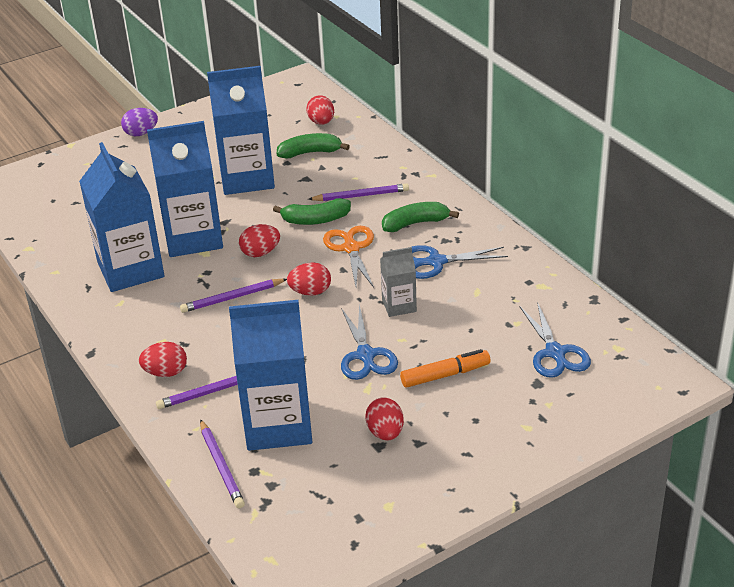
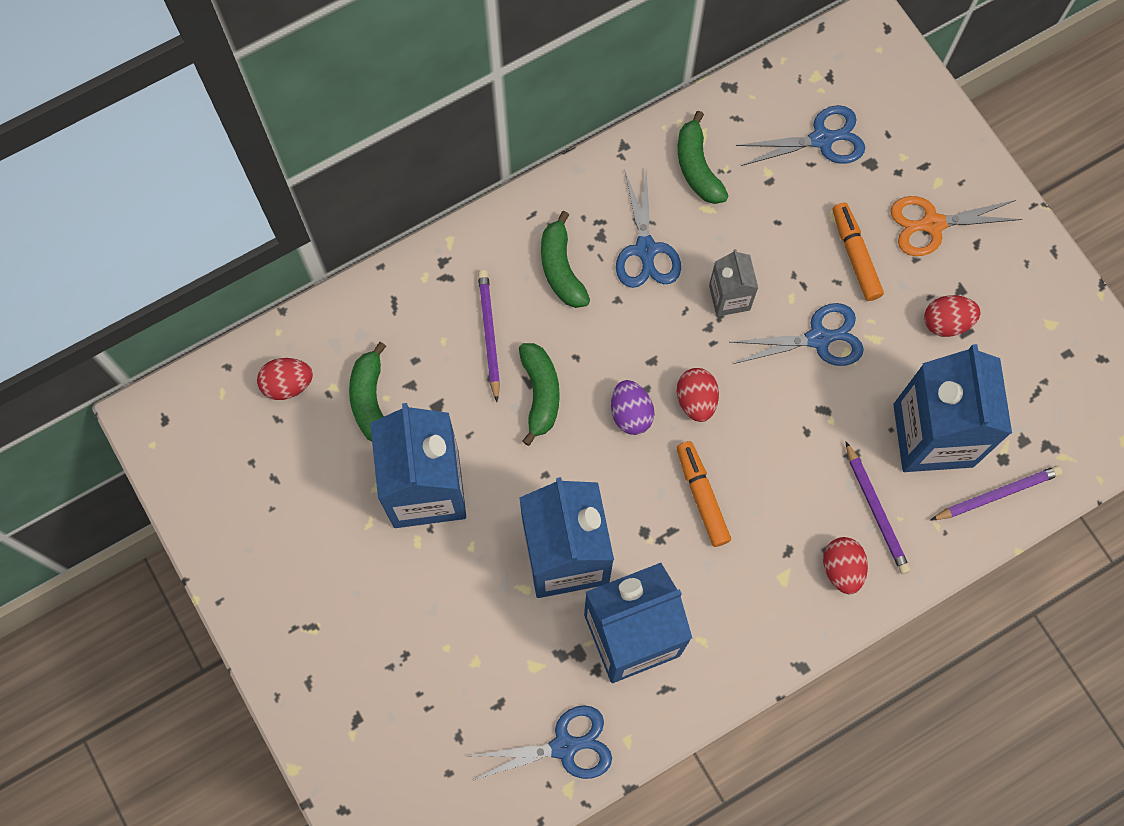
camera: 90 degrees left, 35 degrees up
purple egg [121,108,158,136] -> purple egg moved to [611,380,655,435]
purple pencil [180,279,287,313] -> orange marker [677,441,731,547]
red egg [239,224,280,257] -> none
orange scissors [323,226,374,288] -> orange scissors moved to [890,196,1022,256]
none -> blue scissors [469,705,612,780]
none -> green banana [678,111,729,204]

